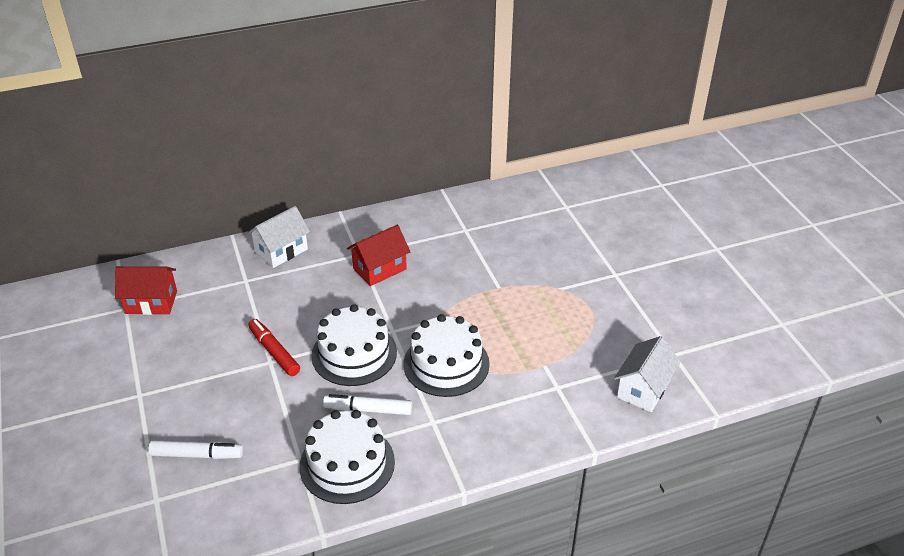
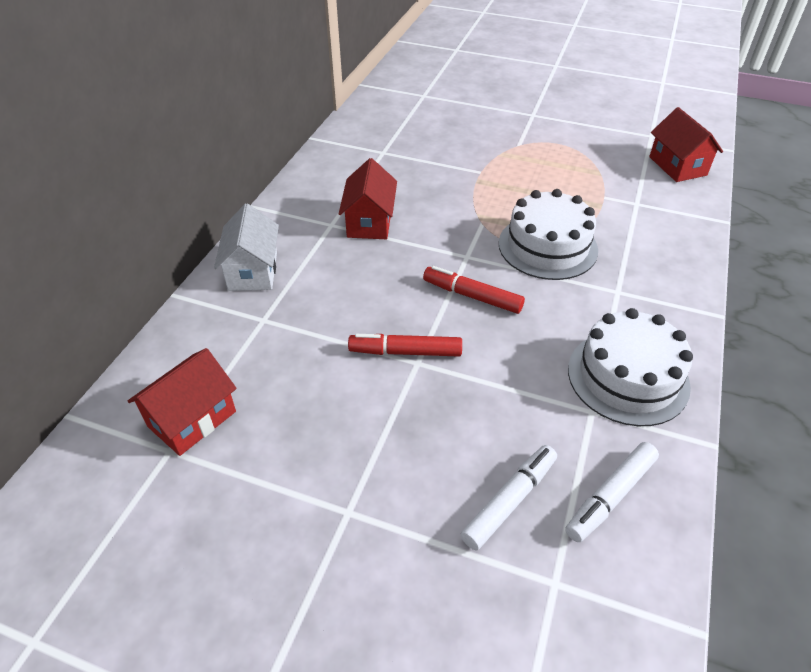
camera: 50 degrees left, 5 degrees up
white cake [311,304,397,386] -> red marker [423,266,525,314]
white marker [323,394,412,415] -> white marker moved to [565,442,659,542]
white house [614,336,680,412] -> red house [649,107,723,182]

